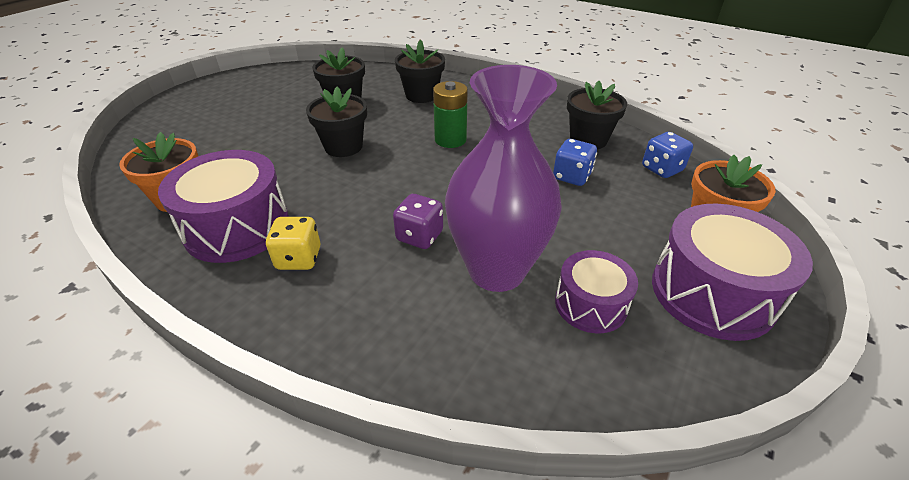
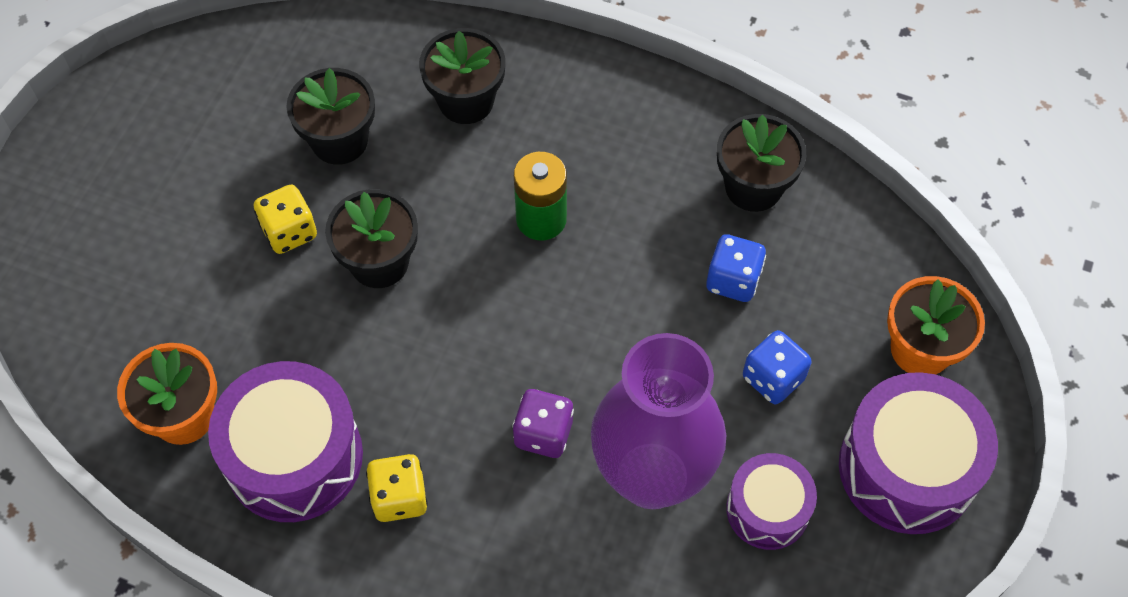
camera: 10 degrees left, 20 degrees up
blue dice [642,132,693,178] -> blue dice moved to [743,330,812,404]
none -> yellow dice [254,184,317,254]

